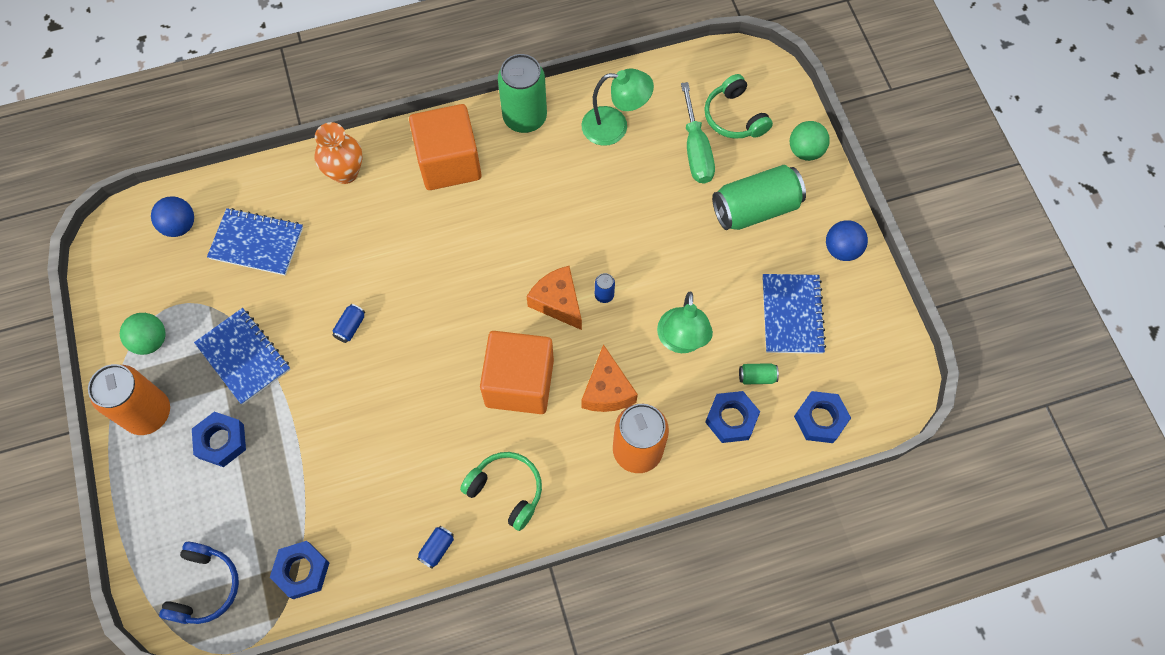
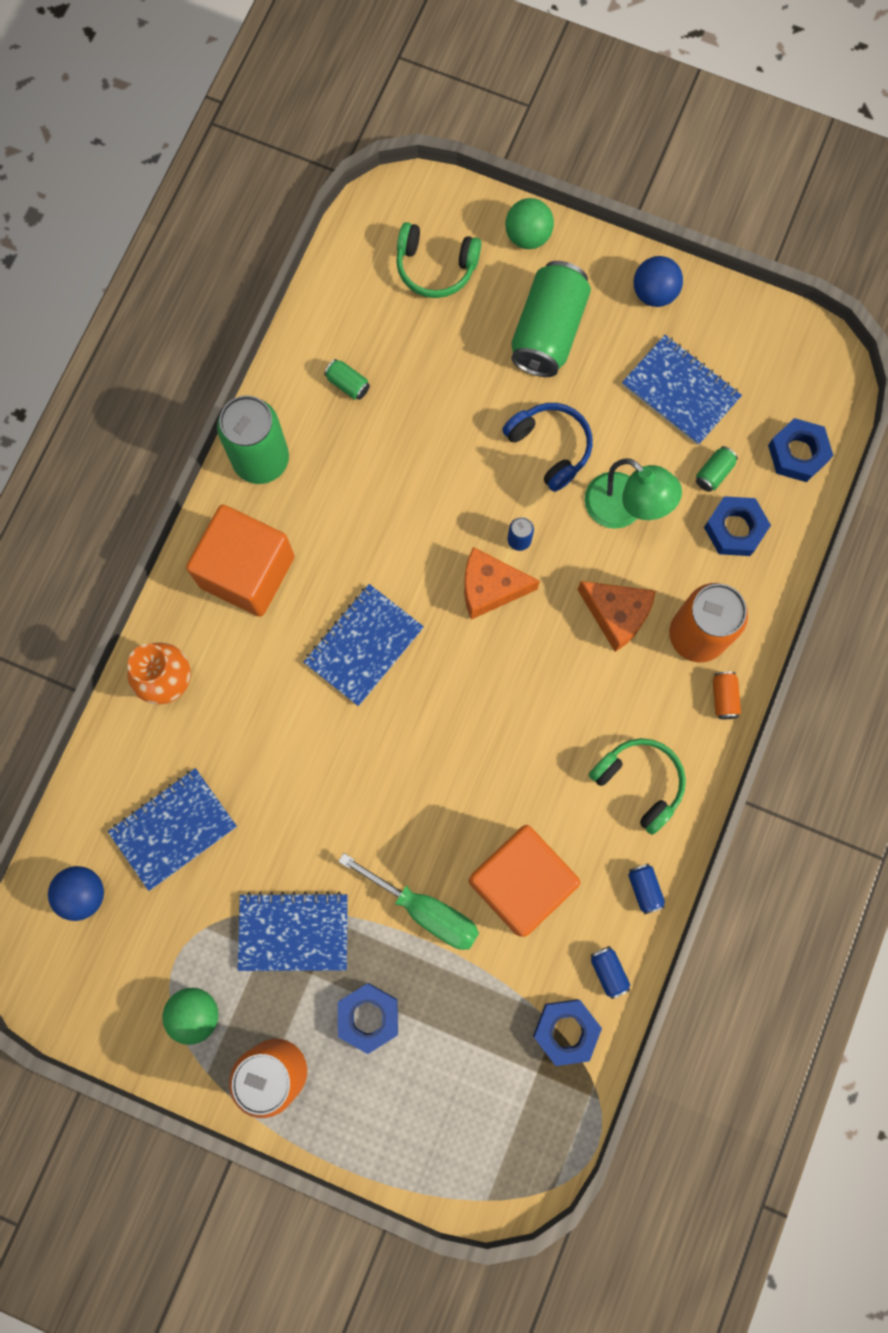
camera: 50 degrees left, 10 degrees up
blue headphones [159,542,239,624] -> blue headphones moved to [502,403,593,492]
blue can [332,304,365,343] -> blue can moved to [590,946,630,999]
green headphones [460,452,542,531] -> green headphones turned 60 degrees clockwise [589,738,686,835]
orange cube [480,331,554,414] -> orange cube moved to [469,825,580,937]
green lamp [581,68,654,146] -> green can [324,359,370,400]
green screwdriver [681,82,715,184] -> green screwdriver moved to [338,853,479,950]
none -> blue notebook [303,584,424,706]
none -> orange can [713,672,741,719]

